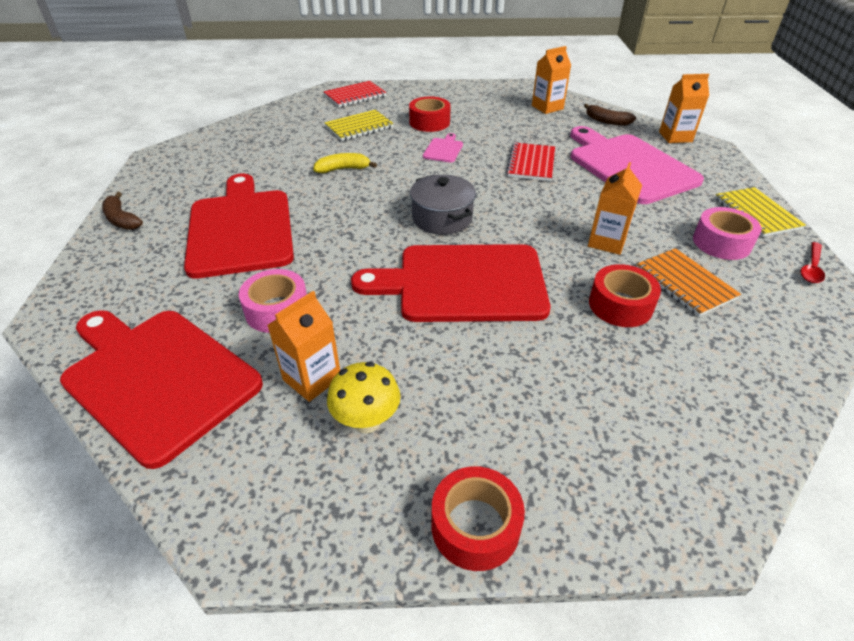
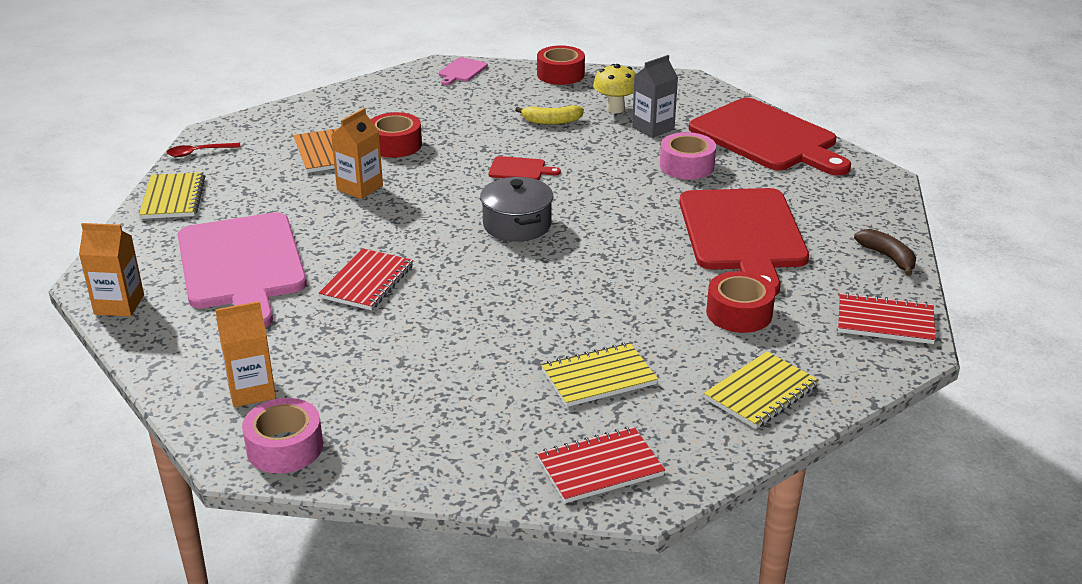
camera: 170 degrees left, 10 degrees down
orange carton [268,291,340,402] -> grey carton [632,55,678,138]
yellow banana [313,153,377,173] -> yellow banana moved to [515,105,584,125]
red cutting board [351,244,550,322] -> red cutting board [489,156,561,180], size x0.40
red tape [409,96,451,132] -> red tape moved to [706,271,775,333]
pink cutting board [423,133,463,162] -> pink cutting board moved to [438,57,488,85]
brown banana [584,104,636,126] -> none
pink tape [693,207,762,260] -> pink tape moved to [242,398,323,473]
red spoon [801,242,825,283] -> red spoon turned 150 degrees counterclockwise [166,143,241,157]
none -> yellow notebook [704,351,819,429]
none -> red notebook [838,292,936,344]

